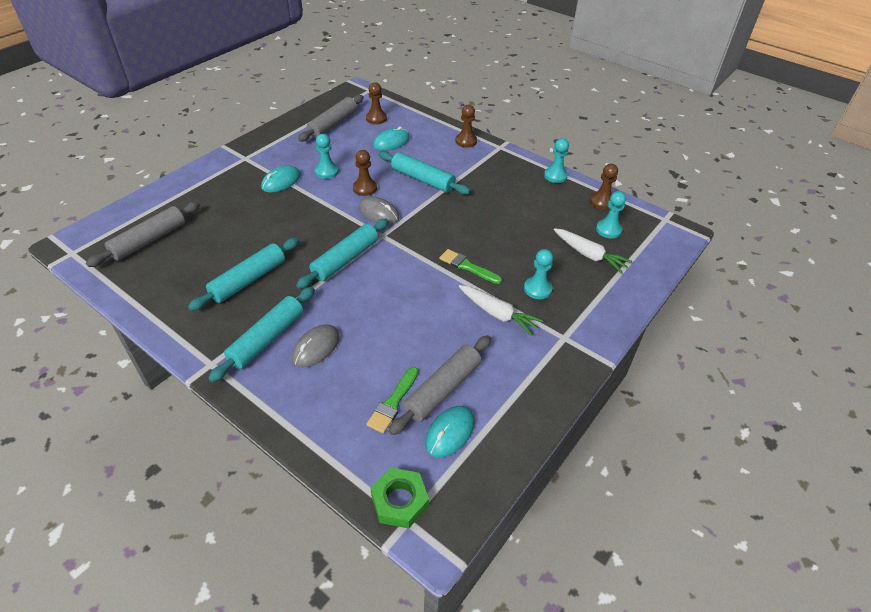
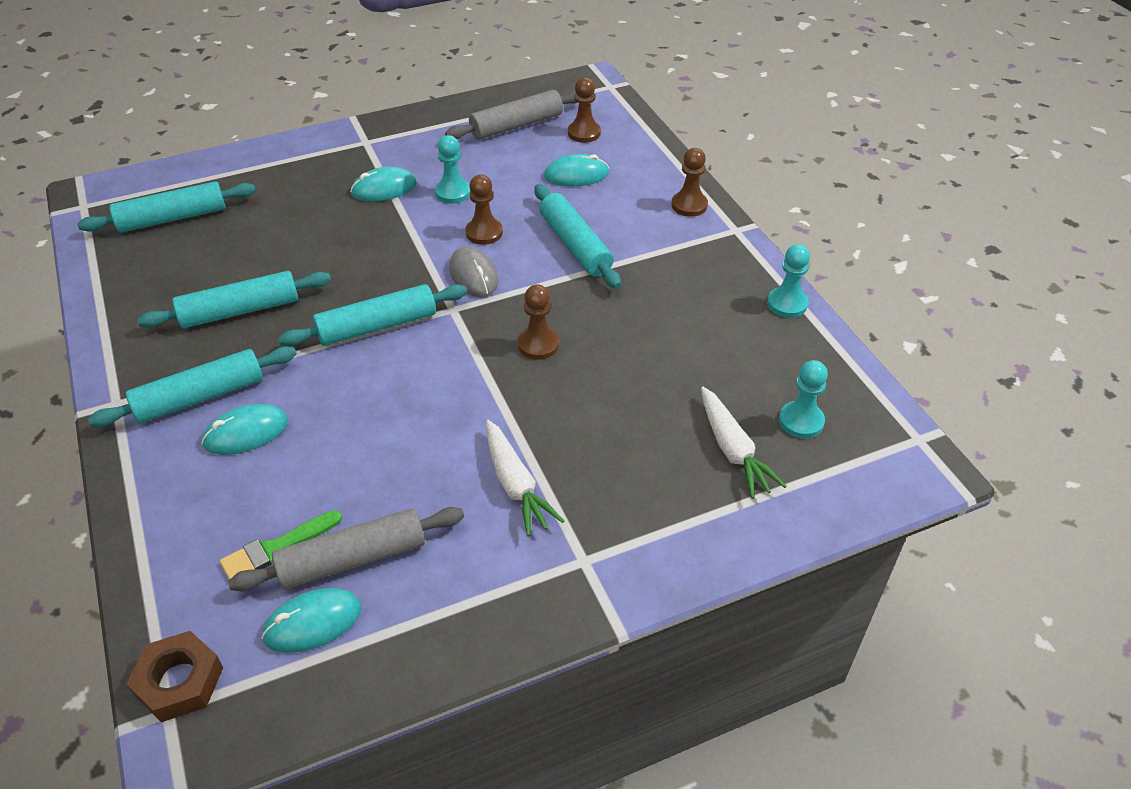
camera: 30 degrees right, 0 degrees up
grey rolling pin [86,202,200,267] -> turquoise rolling pin [77,181,256,233]
grey mouse [292,324,340,368] -> turquoise mouse [201,404,288,455]
green nut [371,468,429,529] -> brown nut [127,631,223,722]
green brush [439,249,502,284] -> none
turquoise pawn [524,249,553,299] -> none
brown pawn [590,164,618,210] -> brown pawn moved to [518,284,559,360]

